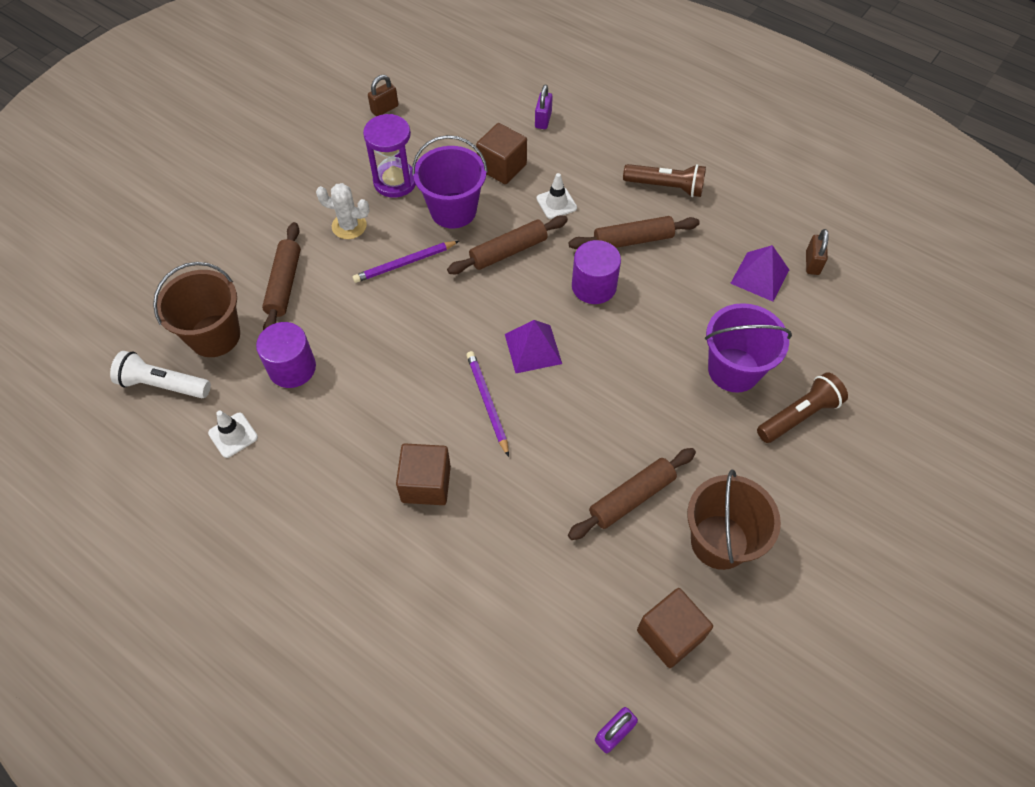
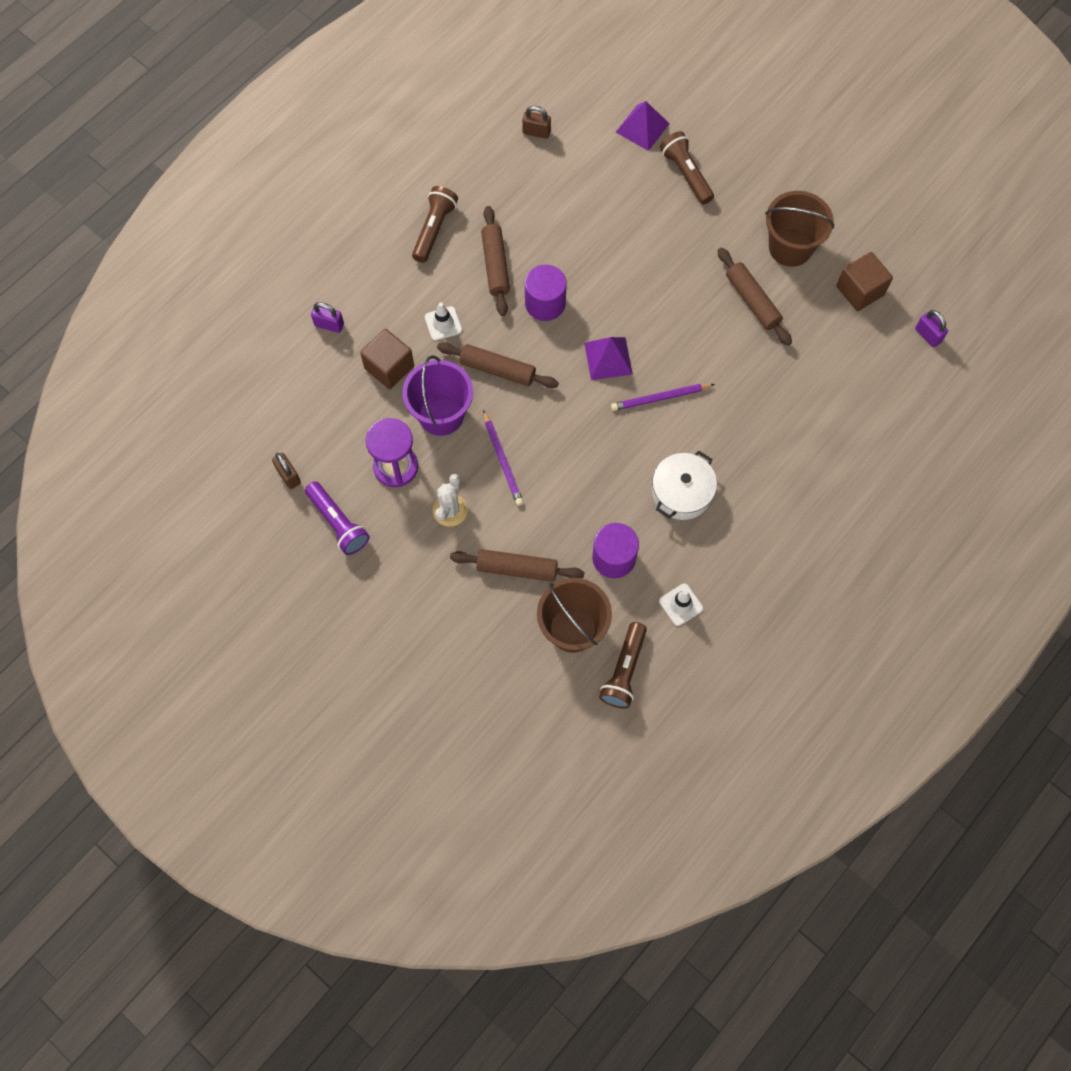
camera: 85 degrees left, 10 degrees up
white flashlight [110,351,211,398] -> brown flashlight [599,622,647,709]
brown cube [396,443,451,505] -> none
brown rolling pin [447,215,568,274] -> brown rolling pin turned 45 degrees counterclockwise [437,342,559,388]
purple bucket [705,303,792,393] -> none
purple pyramid [730,245,789,302] -> purple pyramid moved to [616,101,669,151]
none -> purple flashlight [305,481,370,555]
none -> white pot [652,451,717,520]

